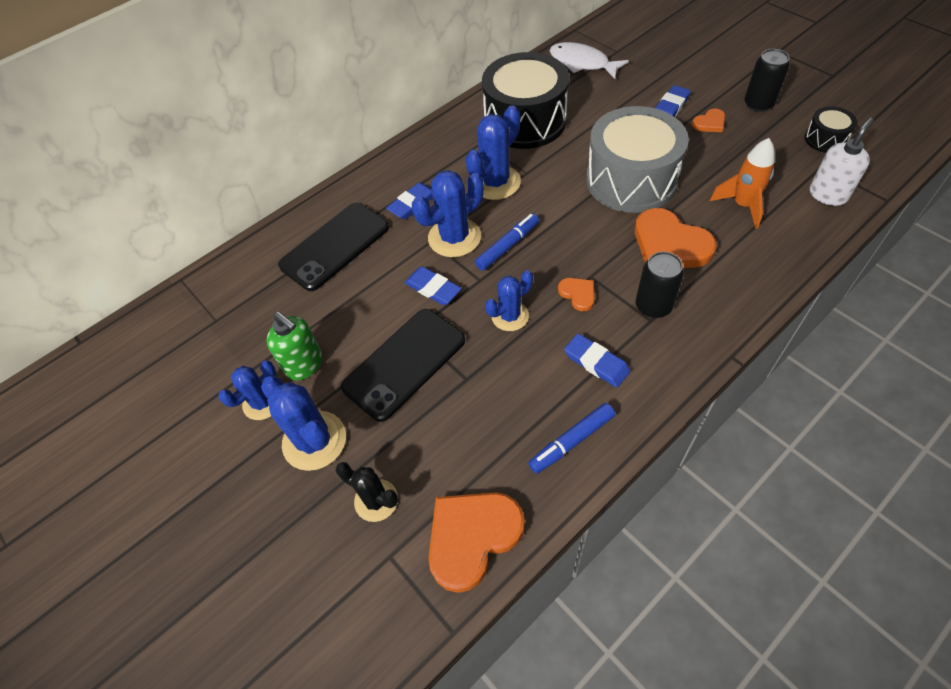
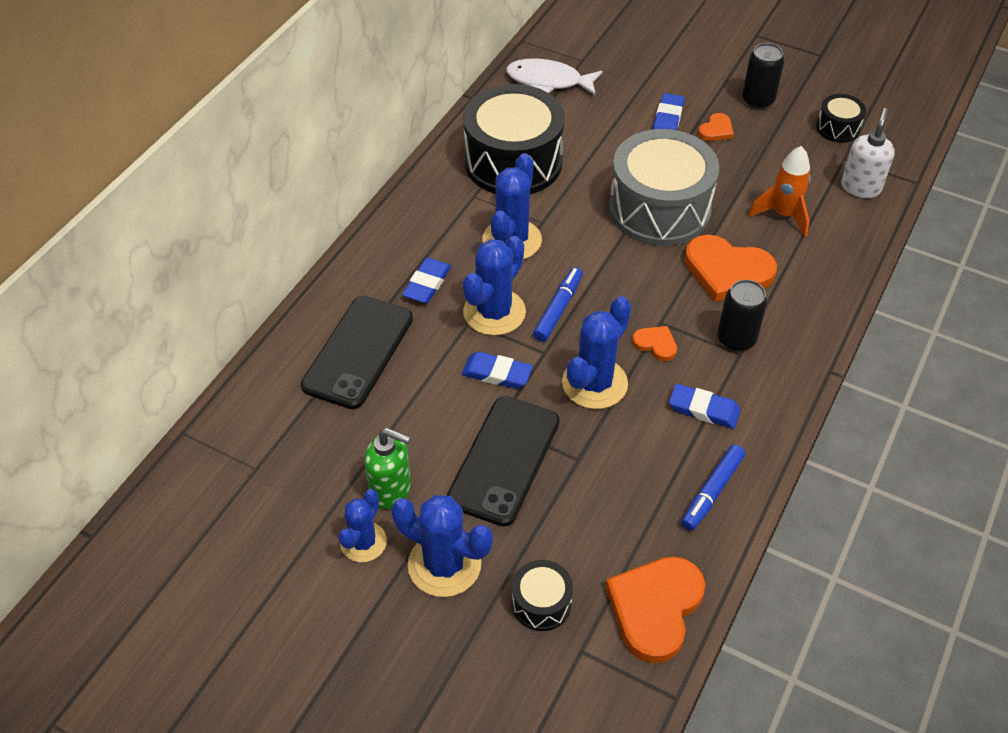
camera: 25 degrees left, 5 degrees down
black cactus [336,462,398,522] -> black drum [512,560,573,631]
blue cactus [485,270,533,331] -> blue cactus [562,296,631,409], size x1.56

